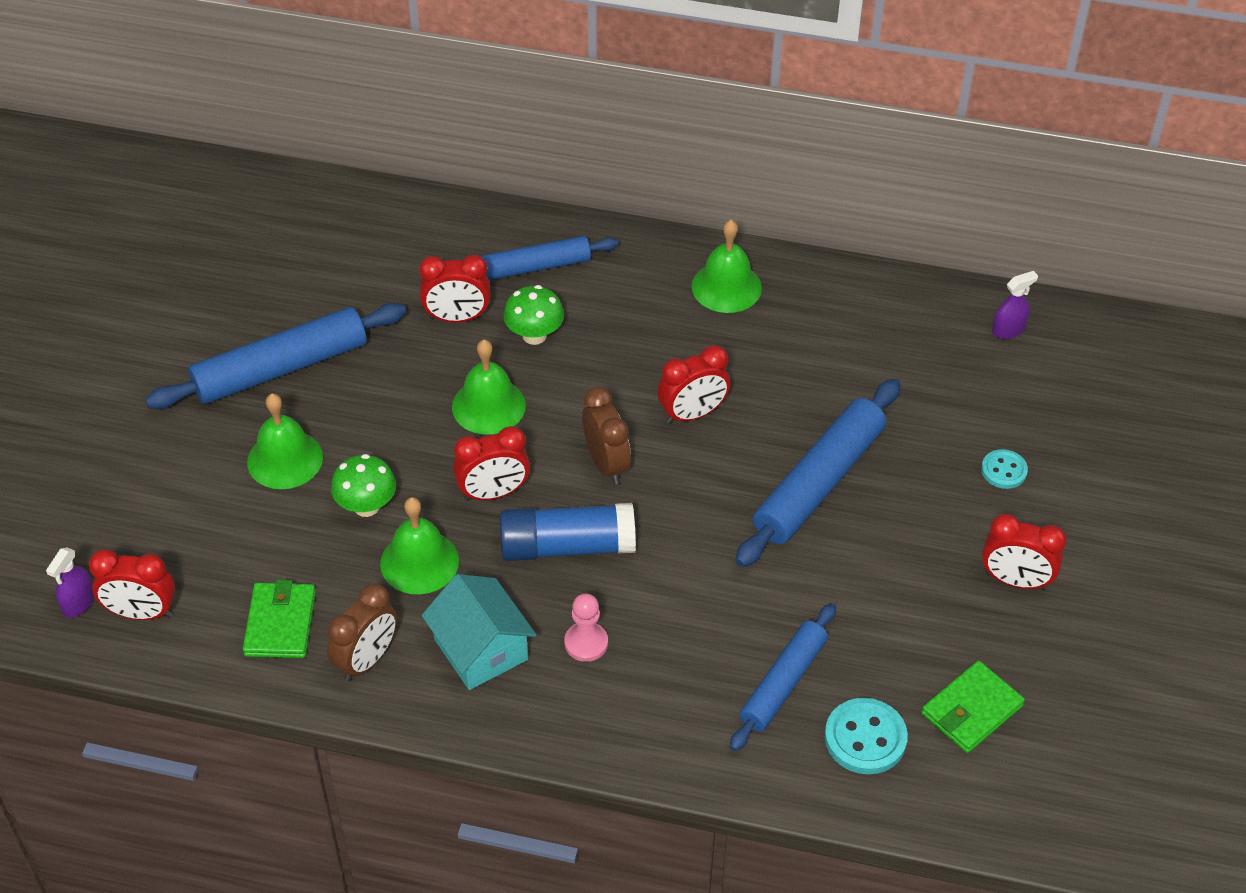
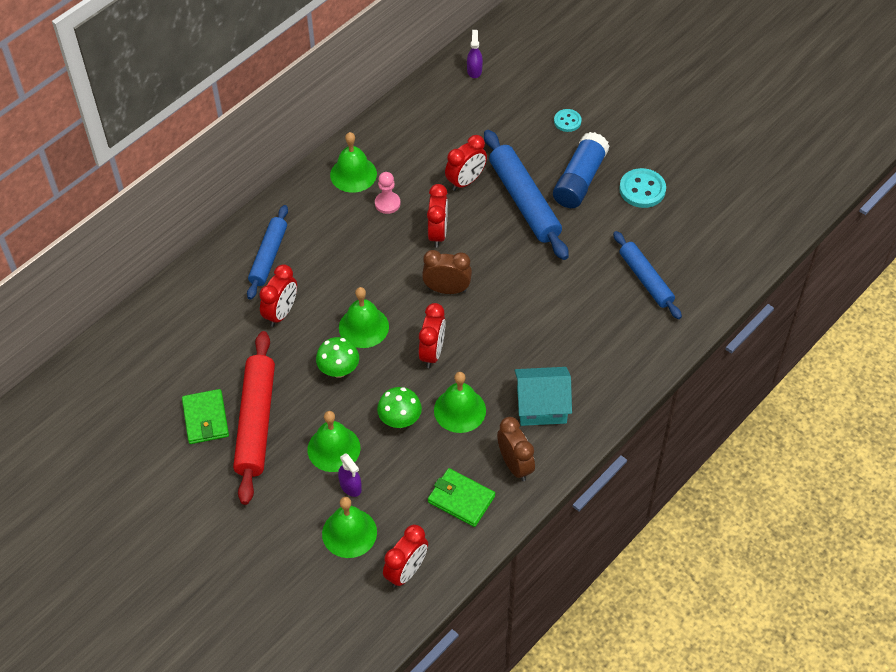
camera: 60 degrees left, 5 degrees up
purple spray bottle [46,547,94,618] -> purple spray bottle moved to [338,453,362,497]
blue rolling pin [145,303,406,409] -> red rolling pin [233,331,275,505]
blue glue stick [500,503,636,561] -> blue glue stick moved to [553,132,610,208]
green mushroom [503,285,564,345] -> green mushroom moved to [316,337,359,378]
pink pawn [564,594,608,662] -> pink pawn moved to [375,172,400,214]
turquoise button [825,698,908,774] -> turquoise button moved to [619,168,666,208]
green wallet [921,661,1025,753] -> green wallet moved to [182,389,229,444]
red clock [982,514,1066,590] -> red clock moved to [445,135,487,191]
none -> green bell [322,497,377,558]

